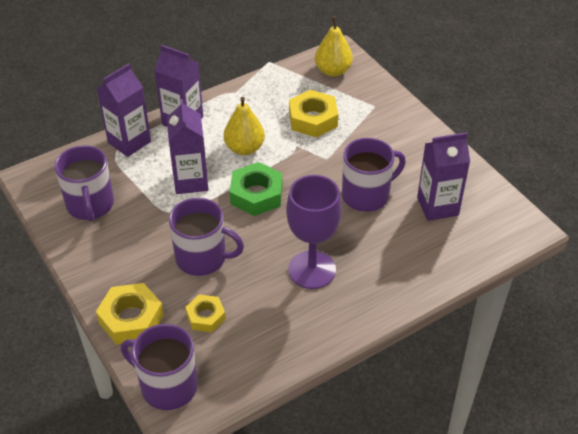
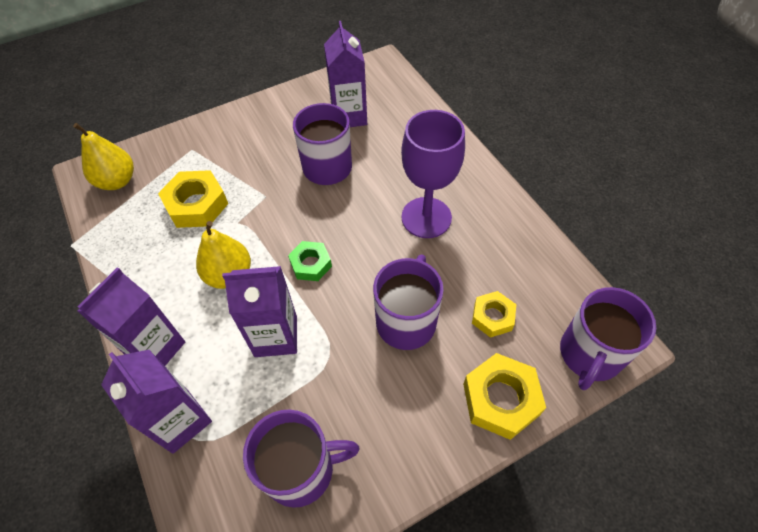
camera: 85 degrees left, 10 degrees up
green nut [230,162,282,216] -> green nut [288,241,332,281], size x0.62

